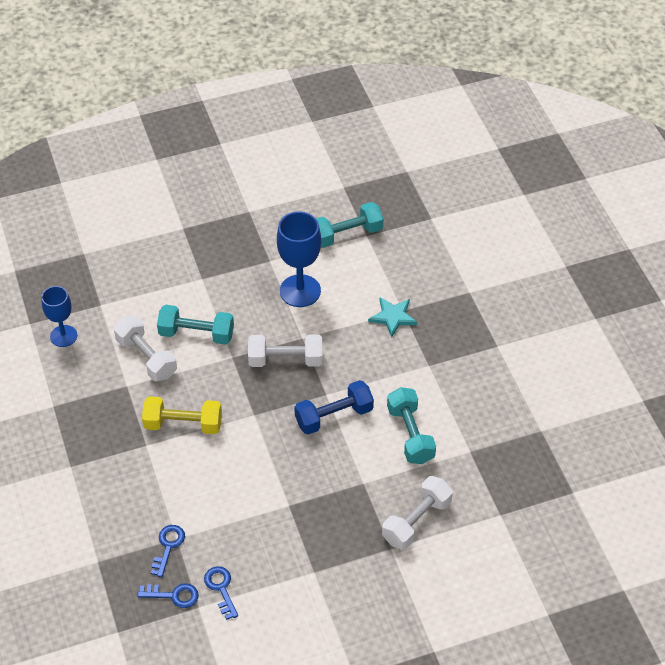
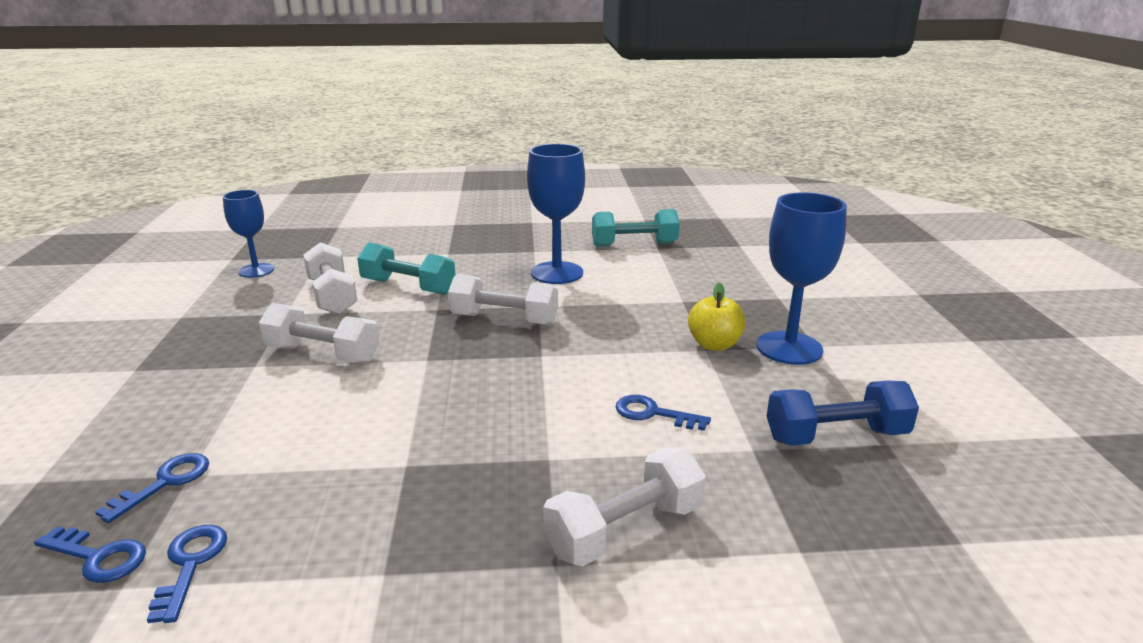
camera: 15 degrees right, 25 degrees down
yellow dumbbell [142,396,222,434] -> white dumbbell [259,303,380,363]
blue dumbbell [294,380,374,435] -> blue dumbbell moved to [767,380,919,446]
turquoise star [368,297,417,337] -> none
turquoise dumbbell [387,387,436,464] -> blue key [616,395,711,431]
none -> yellow apple [688,283,746,351]
none -> blue goblet [757,193,847,365]

